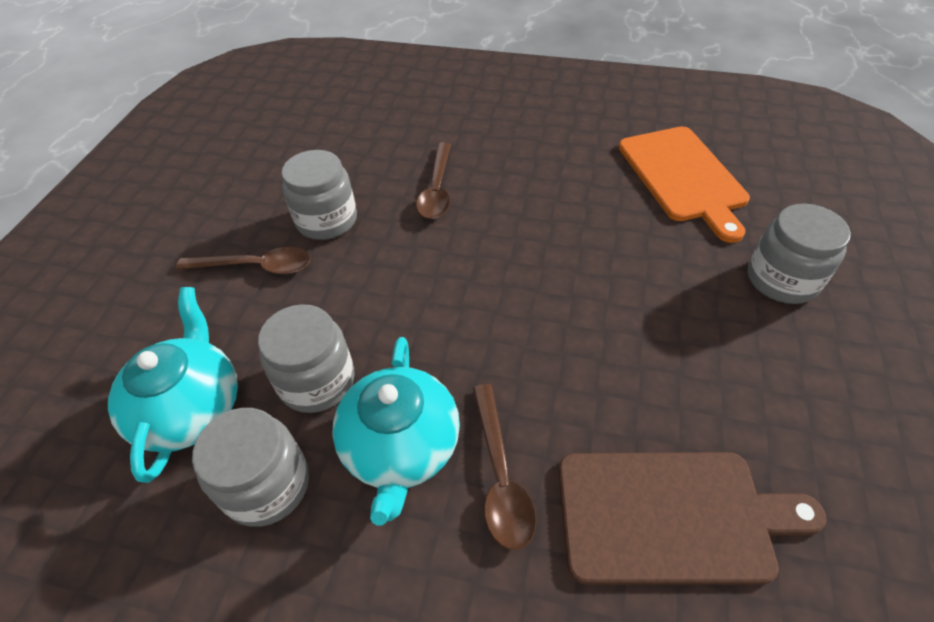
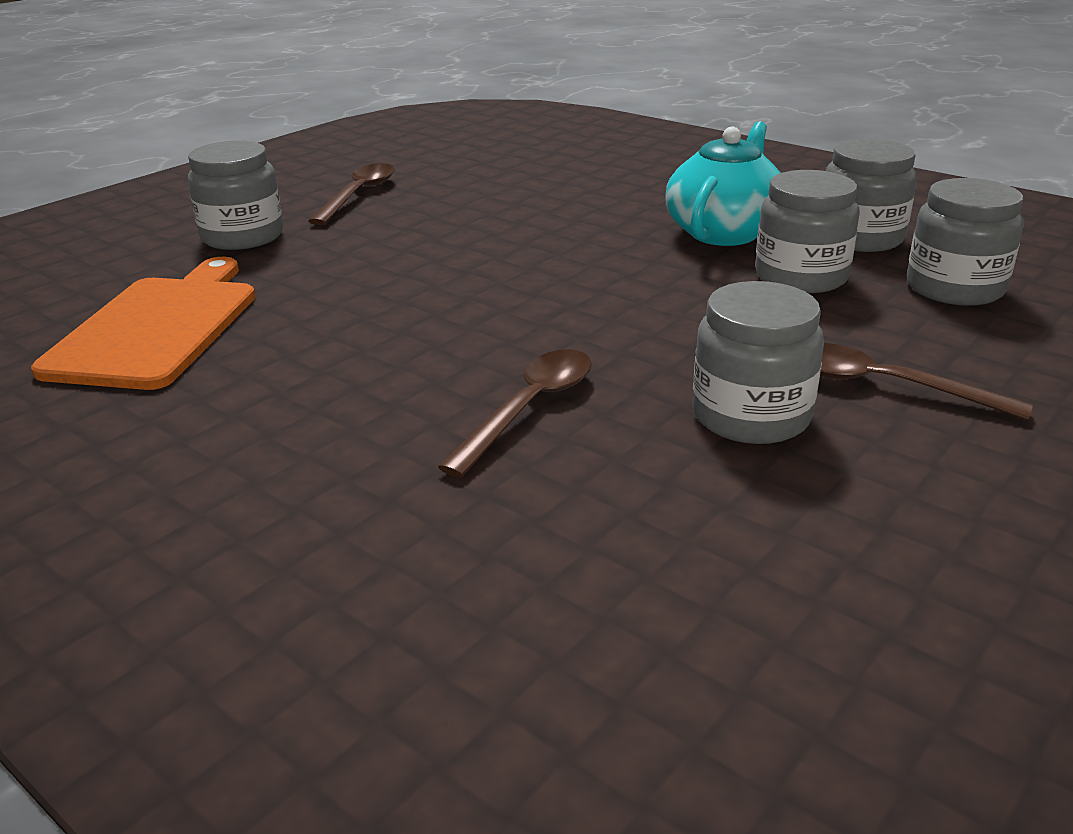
camera: 155 degrees left, 20 degrees down
turquoise teapot [108,287,238,483] -> grey jar [907,178,1024,306]
brown spoon [473,384,536,550] -> brown spoon moved to [309,163,395,225]
brown cutting board [559,452,827,585] -> none

